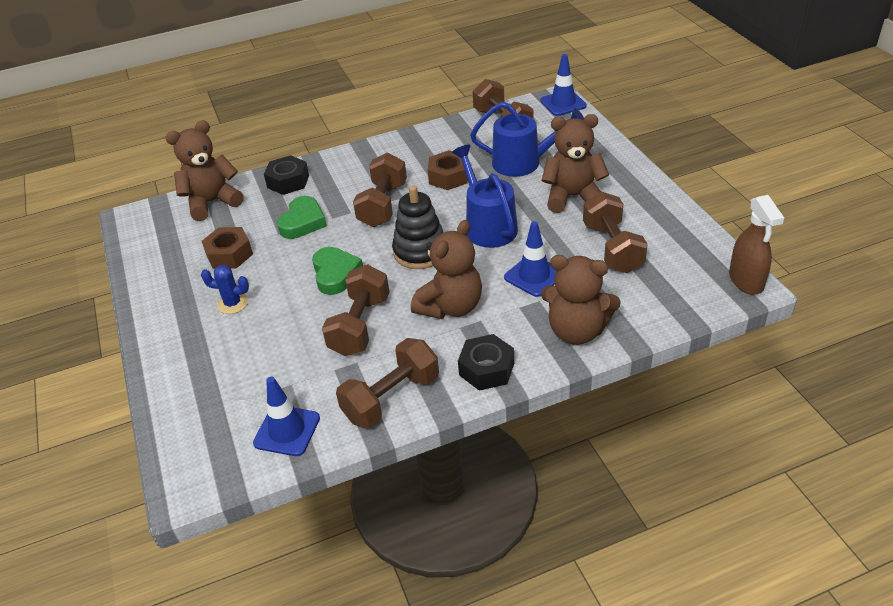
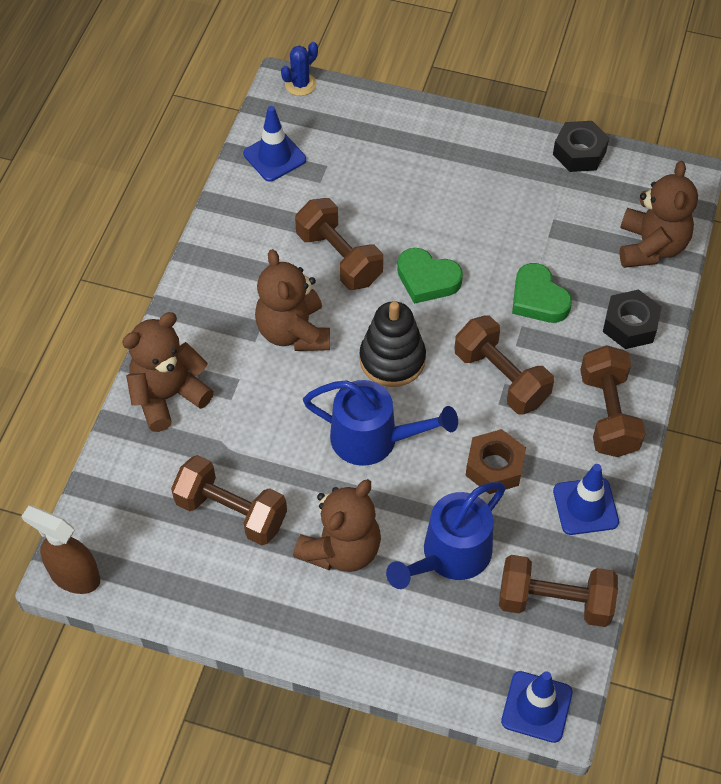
camera: 125 degrees right, 15 degrees up
blue cactus [201,265,249,314] -> blue cactus moved to [281,42,318,96]
brown nut [202,227,253,269] -> none
brown dumbbell [336,338,439,428] -> brown dumbbell moved to [580,345,645,457]
black nut [458,334,514,391] -> black nut moved to [553,121,609,172]
blue traffic cone [504,221,556,297] -> blue traffic cone moved to [553,464,619,535]

